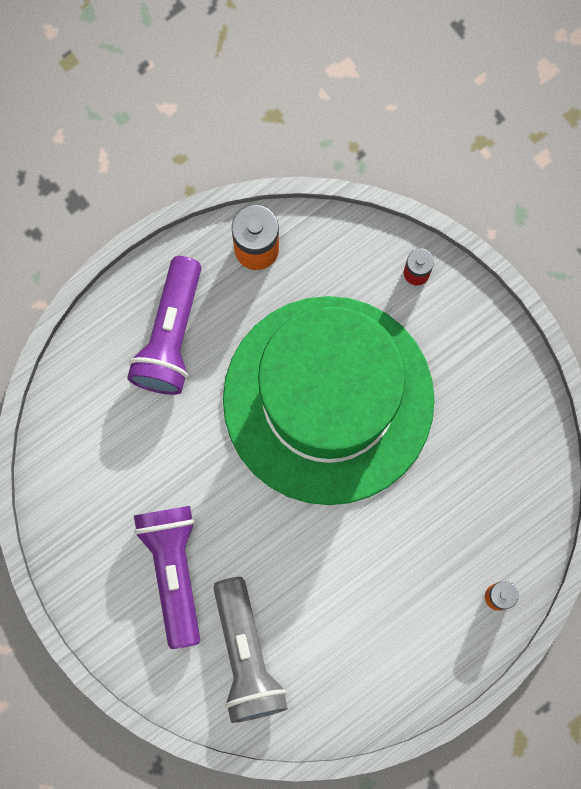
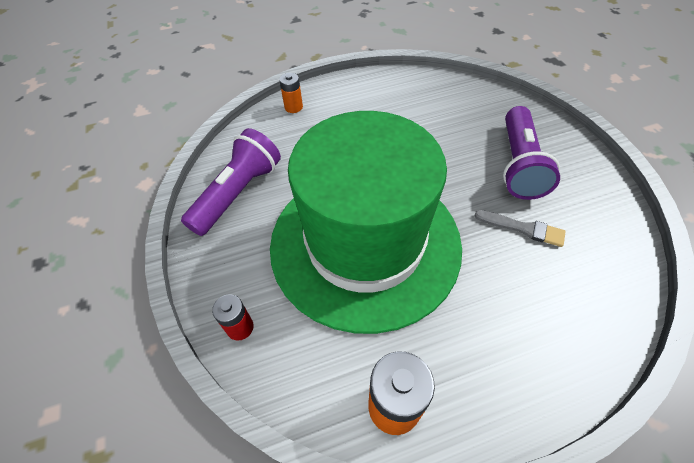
camera: 160 degrees left, 25 degrees down
purple flashlight [127,256,201,395] -> purple flashlight moved to [181,128,281,236]
grey flashlight [213,577,288,723] -> none
none -> grey brush [474,210,566,247]

